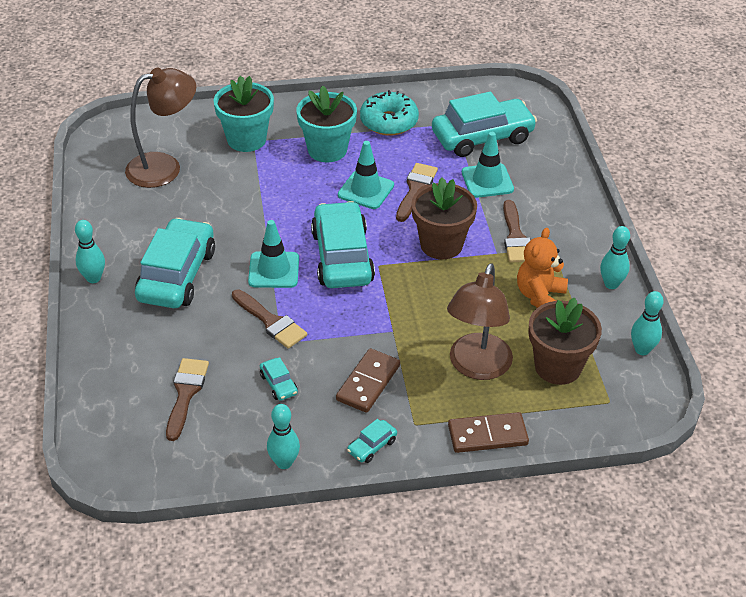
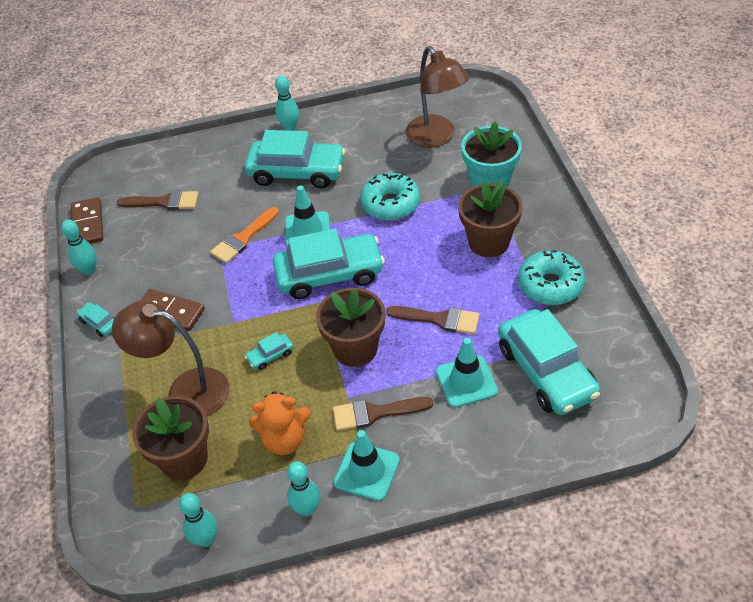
camera: 90 degrees right, 5 degrees up
brown brush [232,289,307,349] -> orange brush [210,207,279,264]
turquoise car [260,357,298,401] -> turquoise car moved to [245,332,294,370]
turquoise flower pot [296,85,357,162] -> brown flower pot [458,181,522,257]
turquoise traffic cone [338,141,394,209] -> turquoise traffic cone moved to [334,430,400,501]
brown domino [448,412,529,453] -> brown domino moved to [71,197,103,244]
orange teddy bear [517,228,568,308] -> orange teddy bear turned 150 degrees clockwise [249,391,311,455]
none -> turquoise donut [360,173,420,221]

